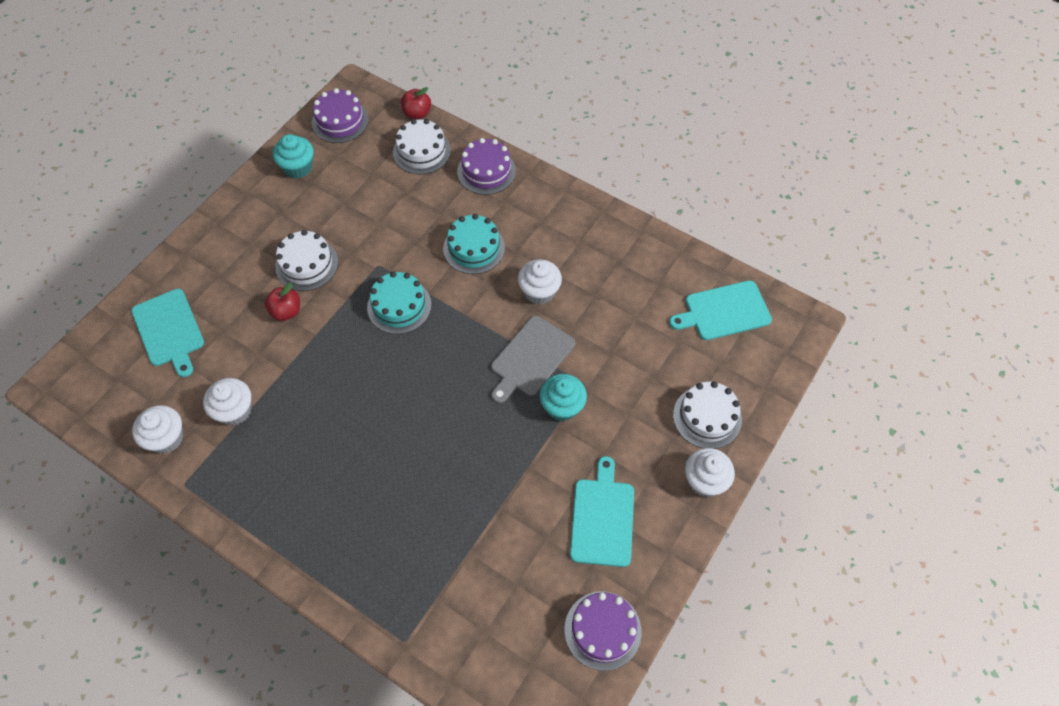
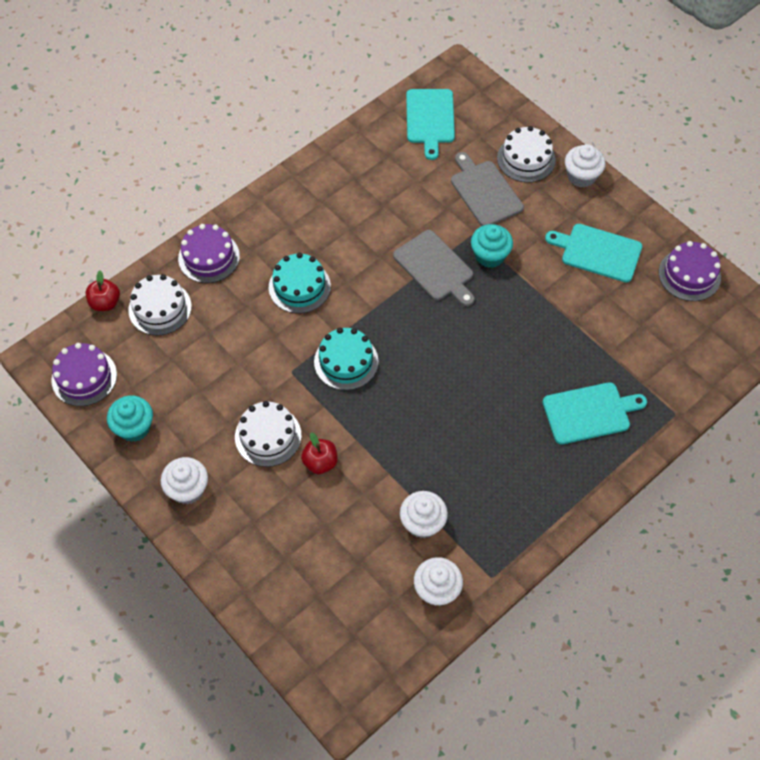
camera: 75 degrees left, 0 degrees up
turquoise cutting board [131,289,204,377] -> turquoise cutting board moved to [543,382,647,444]
white cupcake [518,259,562,305] -> white cupcake moved to [161,457,208,505]
none -> grey cutting board [451,152,524,226]

